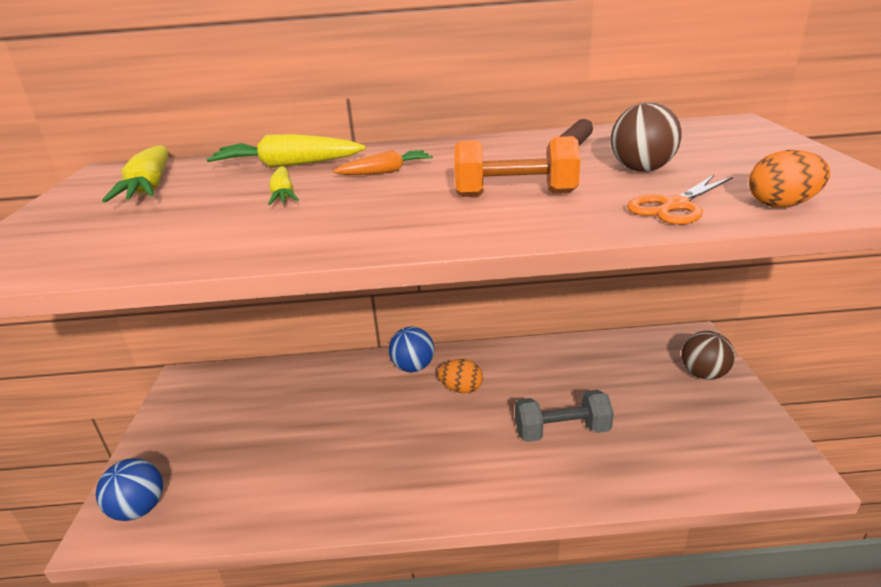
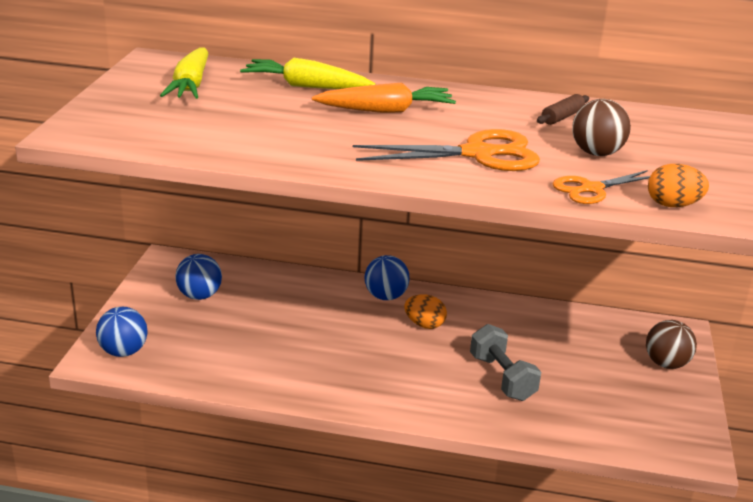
camera: 10 degrees right, 0 degrees up
yellow carrot [268,166,299,205] -> none
orange carrot [333,150,433,175] -> orange carrot [312,83,456,113], size x1.64
orange dumbbell [454,136,581,197] -> orange scissors [353,129,540,171]
grey dumbbell [515,390,614,442] -> grey dumbbell turned 60 degrees clockwise [470,324,541,401]
none -> blue ball [175,254,222,300]

